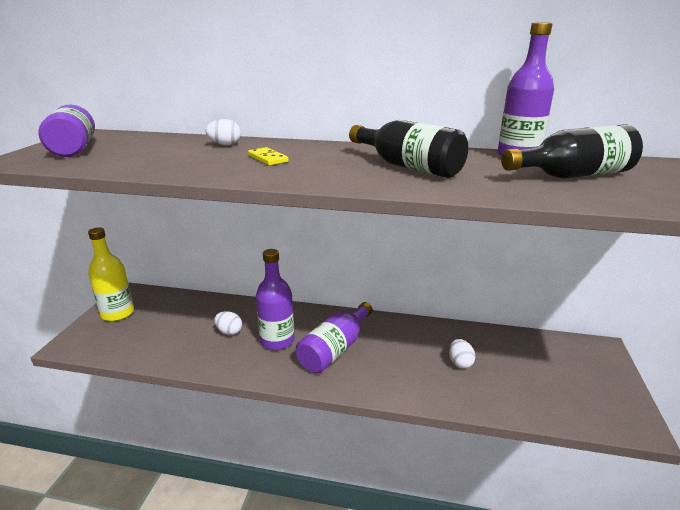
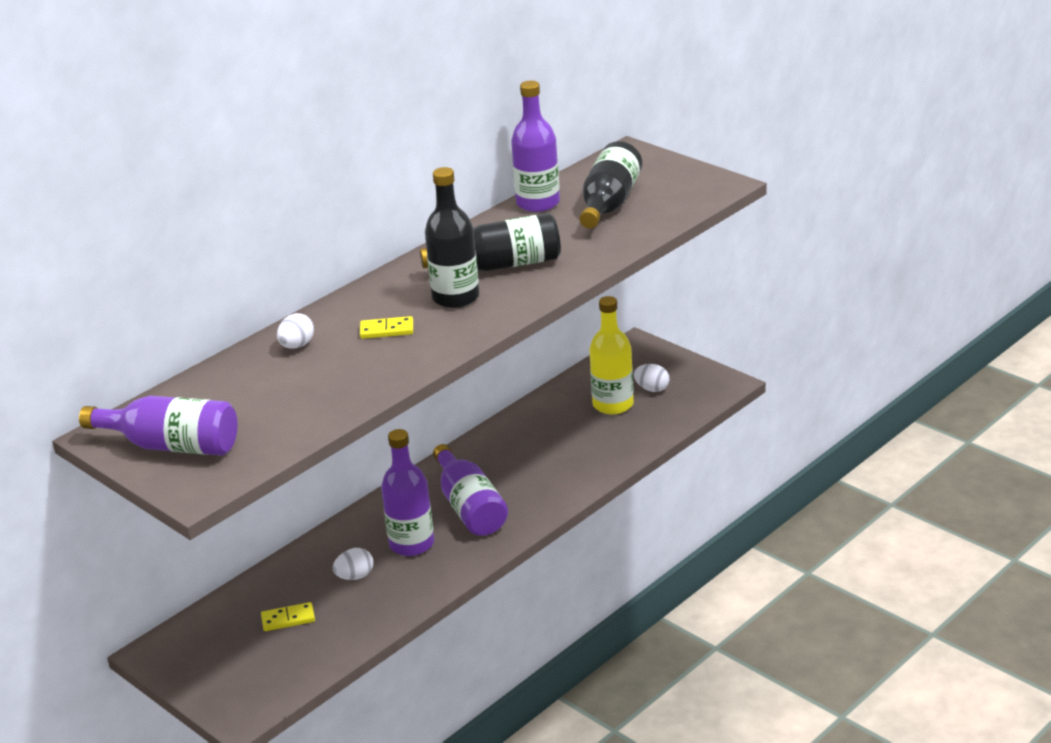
camera: 55 degrees left, 5 degrees up
yellow bottle [88,227,134,321] -> yellow bottle moved to [589,296,634,415]
white egg [449,339,475,369] -> white egg moved to [634,364,670,392]
none -> yellow domino [261,602,315,631]
none -> black bottle [425,167,479,308]

